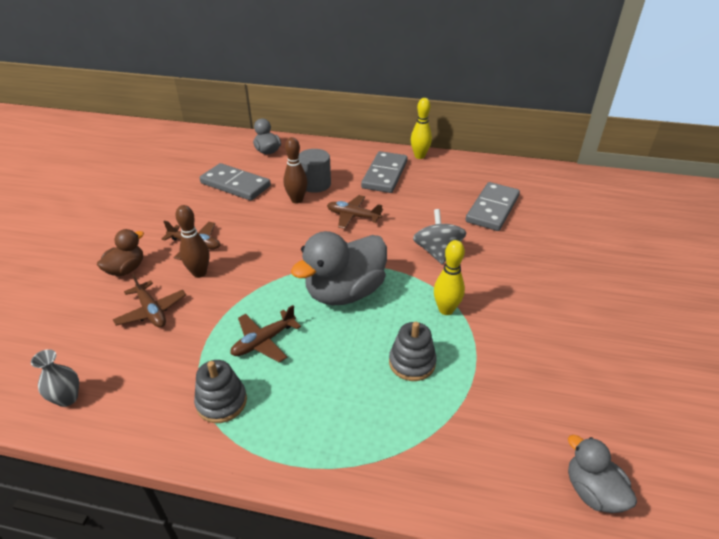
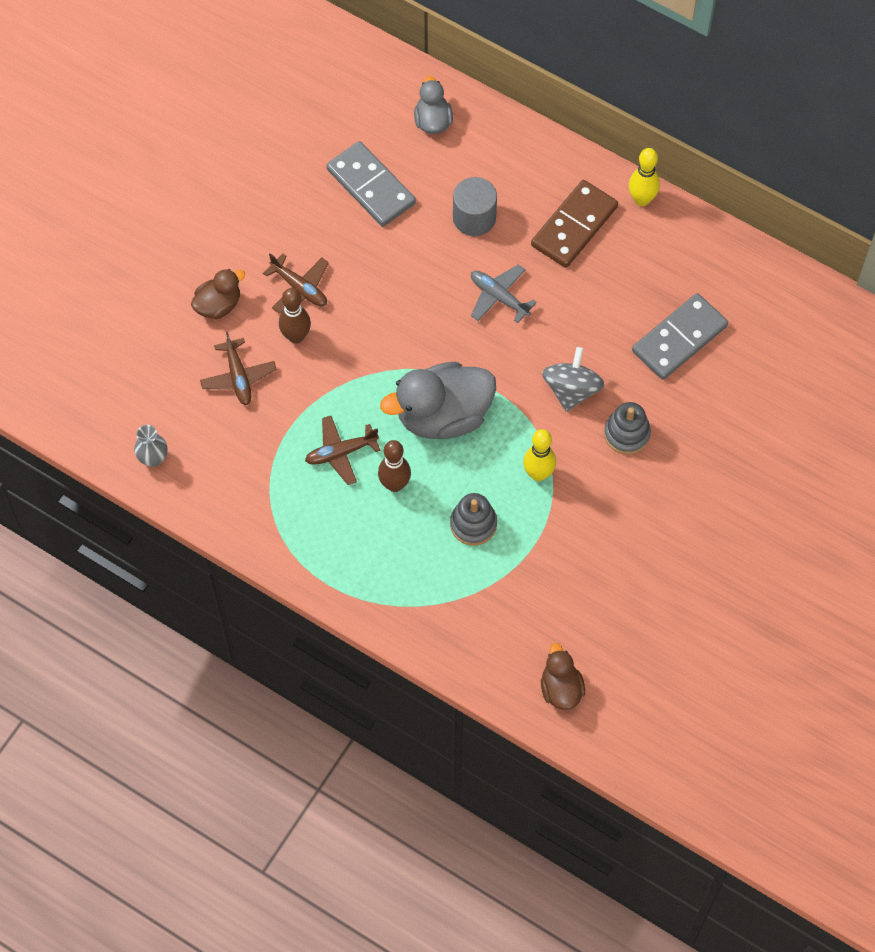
camera: 20 degrees right, 25 degrees up
grey stacking toy [194,360,247,423] -> grey stacking toy moved to [604,402,651,455]
brown bowling pin [284,137,308,203] -> brown bowling pin moved to [378,440,411,492]
brown plane [327,195,383,229] -> grey plane [471,265,537,323]
grey domino [361,151,408,193] -> brown domino [531,180,618,268]
grey duck [568,435,637,513] -> brown duck [541,643,585,710]

